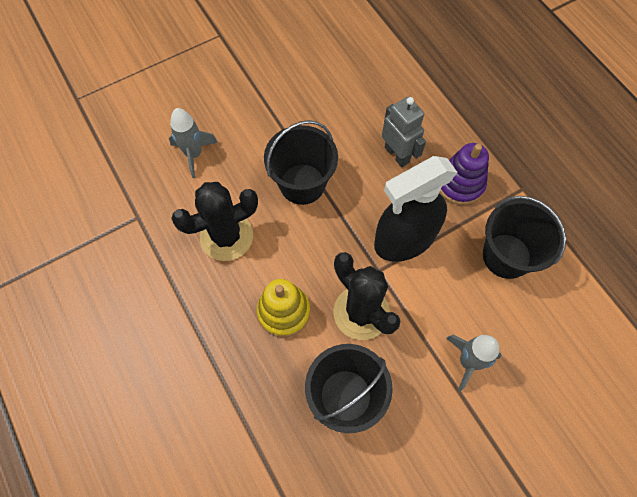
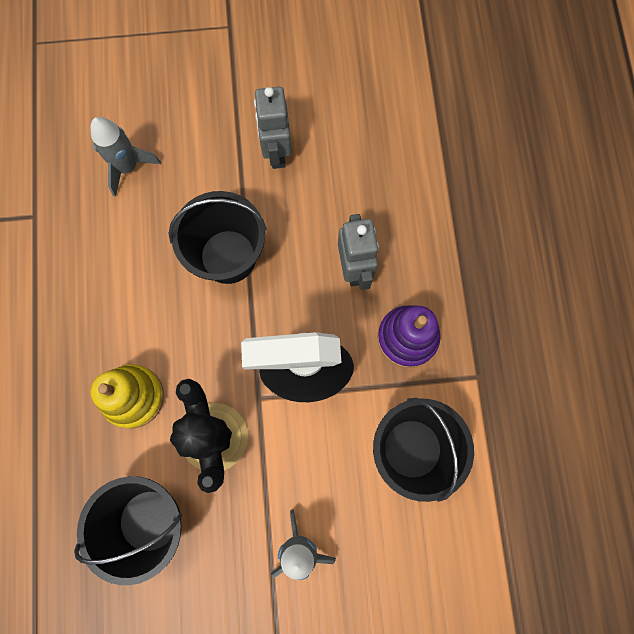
camera: 25 degrees right, 10 degrees up
black cactus [171,182,258,261] -> none
none -> grey robot [254,87,292,169]

